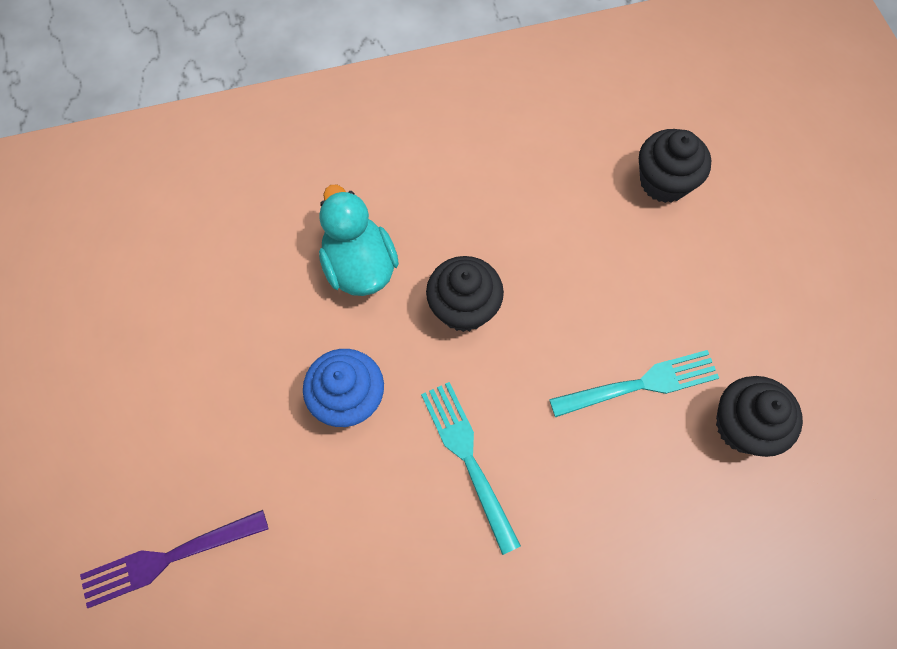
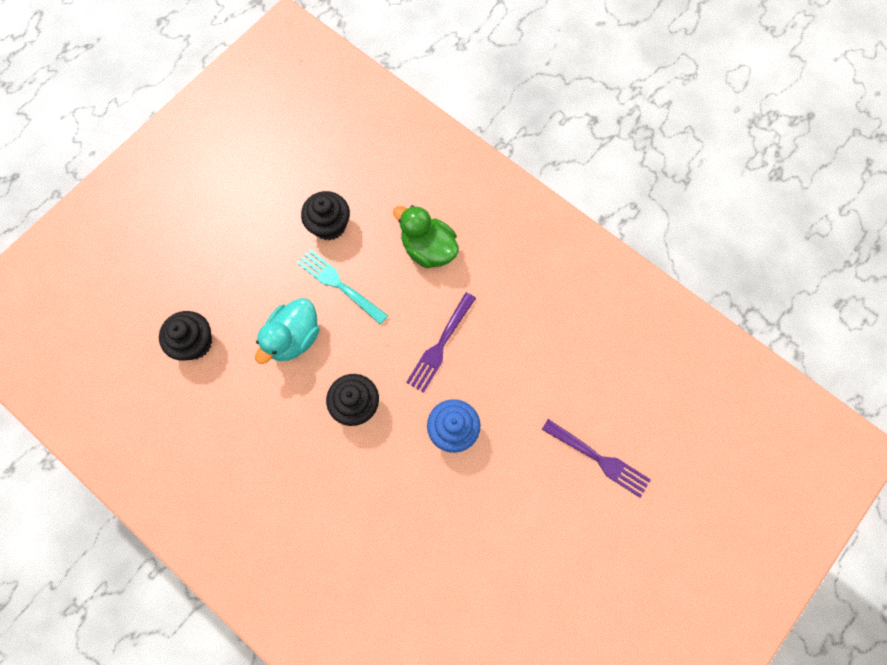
camera: 125 degrees left, 5 degrees up
turquoise duck [319,185,399,296] -> turquoise duck moved to [255,298,320,364]
turquoise fork [421,382,521,555] -> purple fork [406,292,476,393]
none -> green duck [393,205,459,268]

